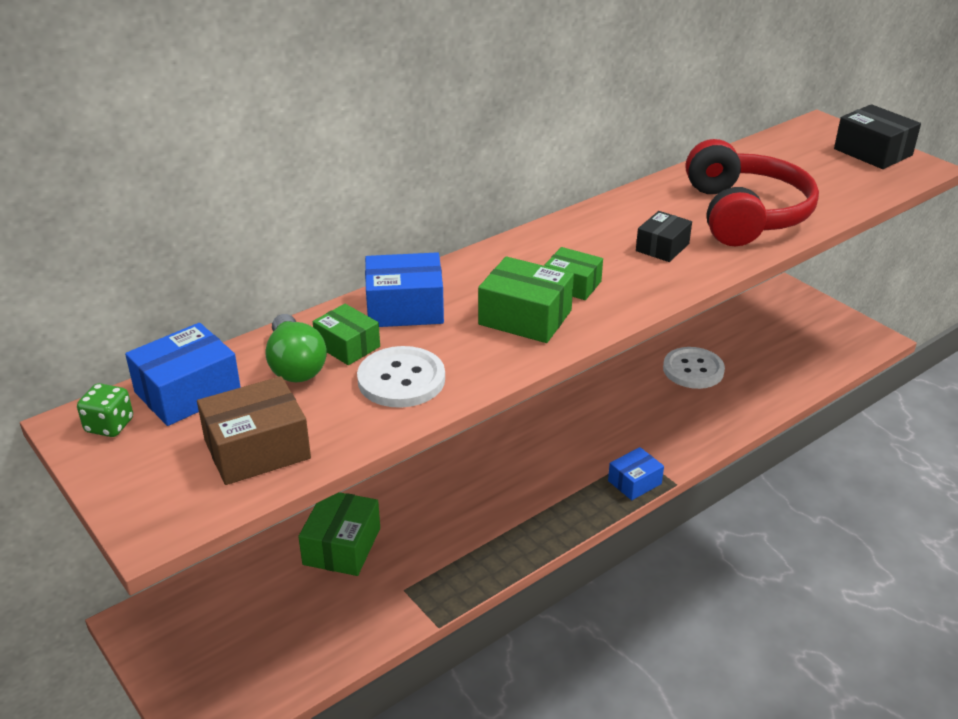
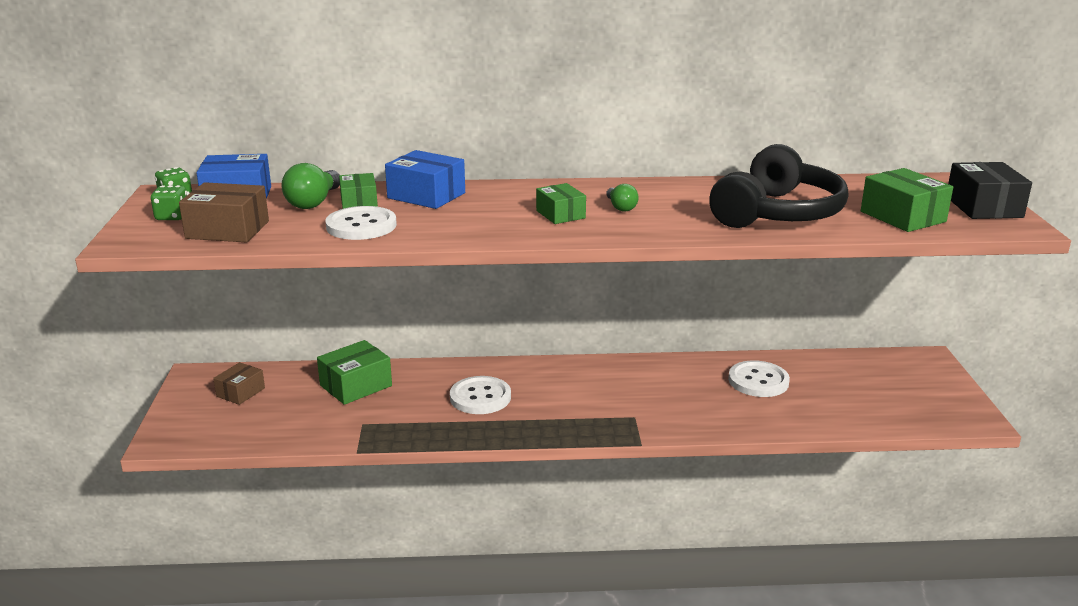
camera: 35 degrees right, 10 degrees down
green box [478,256,574,343] -> green box moved to [861,168,953,232]
blue box [608,447,664,500] -> none
black box [636,211,692,262] -> none
red headphones [686,139,819,246] -> black headphones [709,144,848,228]
none -> green dice [150,185,187,220]
none -> brown box [213,362,265,405]
none -> white button [450,376,511,414]
none -> green light bulb [606,184,639,212]

